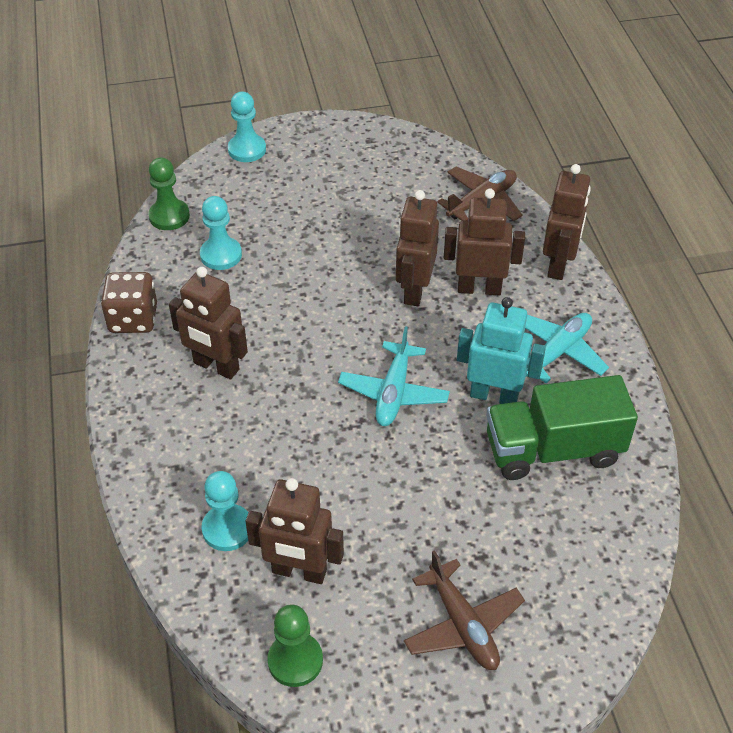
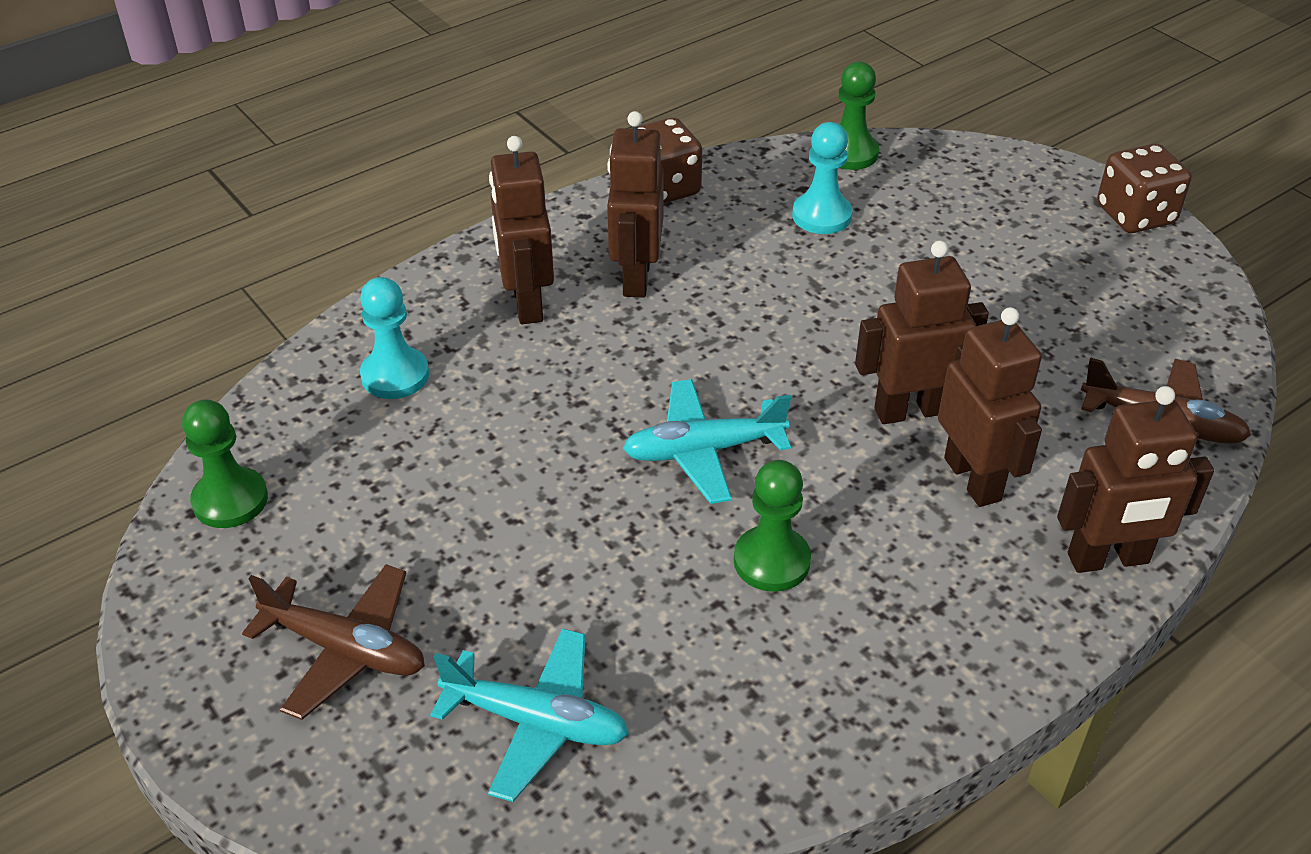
camera: 65 degrees right, 5 degrees down
turquoise pawn [228,92,266,162] -> none
brown robot [245,478,344,584] -> brown robot moved to [489,136,554,324]
brown plane [404,550,525,670] -> brown plane turned 105 degrees counterclockwise [242,564,425,720]
turquoise robot [457,297,546,404] -> green pawn [734,460,811,592]
green truck [486,375,638,480] -> none
turquoise plane [525,313,609,384] -> turquoise plane moved to [430,628,629,802]
none -> brown dice [1097,143,1192,233]

